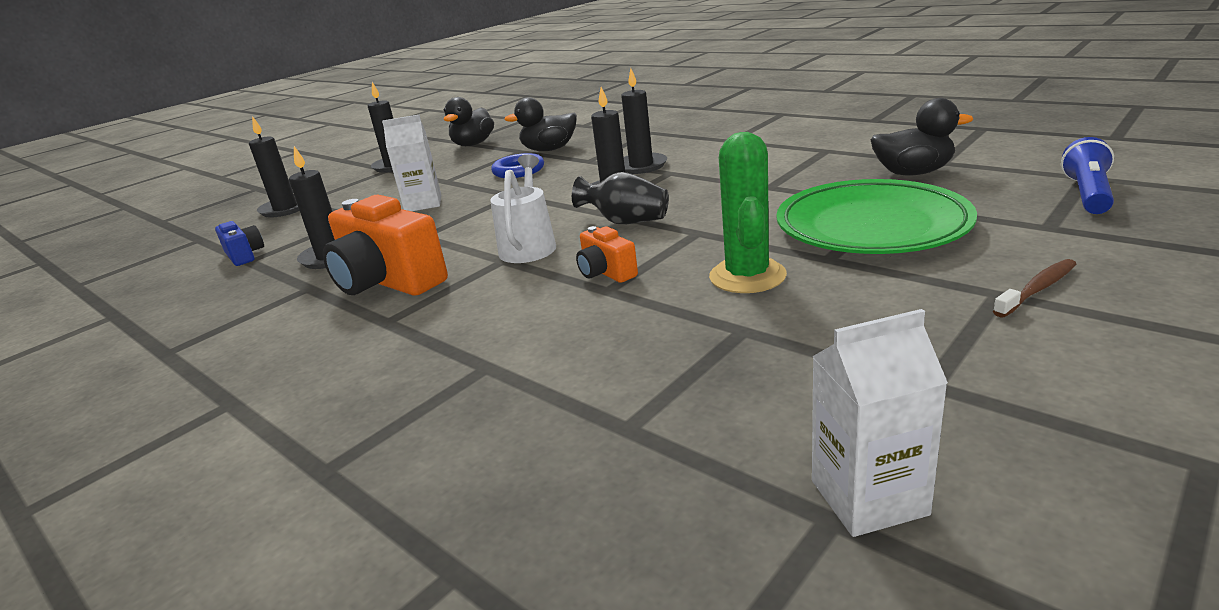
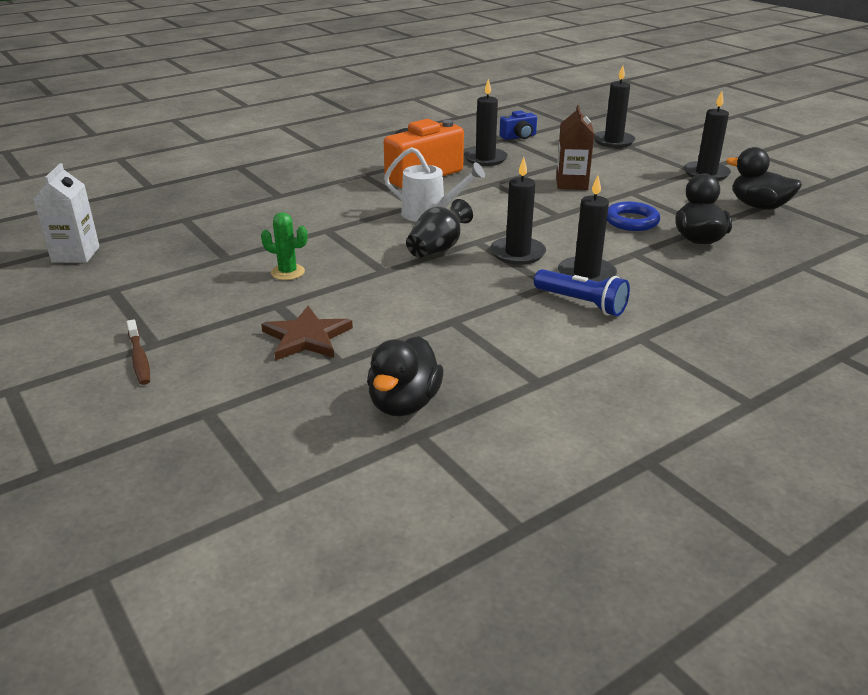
camera: 100 degrees right, 5 degrees up
white carton [382,114,441,211] -> brown carton [556,105,594,190]
orange camera [576,226,638,283] -> none
green cactus [709,132,787,293] -> green cactus [261,212,308,280], size x0.60
green plate [776,179,977,254] -> brown star [261,306,353,361]
blue flashlight [1061,137,1114,214] -> blue flashlight moved to [534,269,630,316]

